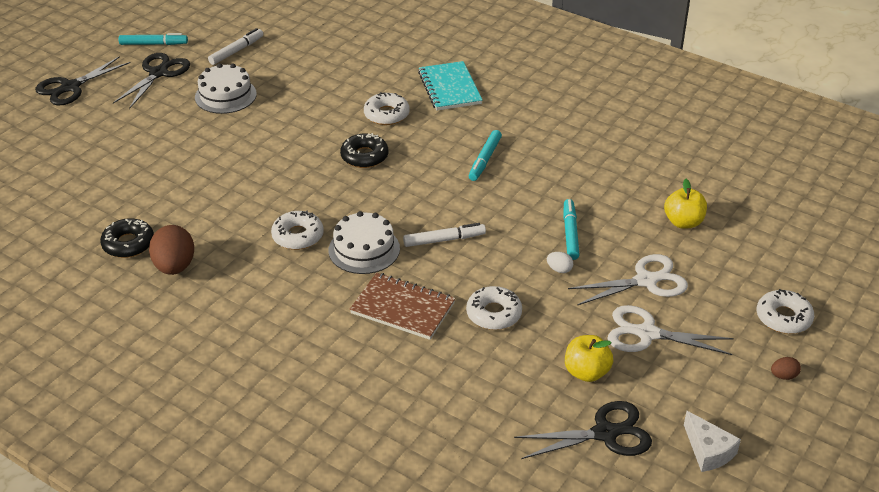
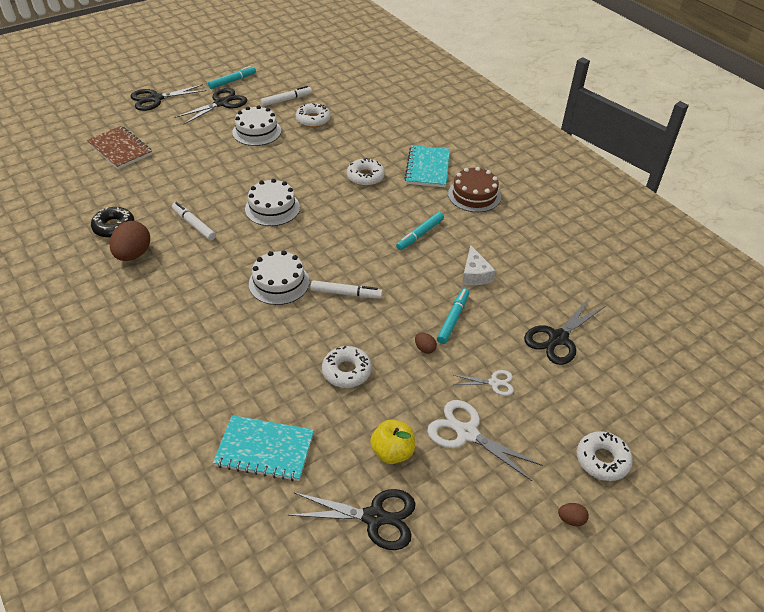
camera: 20 degrees right, 5 degrees up
turquoise marker [119,33,188,45] -> turquoise marker turned 60 degrees counterclockwise [208,66,256,89]
white donut [271,211,324,250] -> white donut moved to [296,103,331,127]
black donut [340,133,388,168] -> none
brown notebook [350,273,456,340] -> brown notebook moved to [87,126,152,169]
white egg [547,252,573,273] -> brown egg [415,333,437,354]
white scissors [568,254,688,305] -> white scissors [454,370,514,396], size x0.56
yellow apple [664,179,707,229] -> black scissors [524,298,606,365]
white cheese [684,411,741,472] -> white cheese moved to [462,245,496,285]
none -> white marker [172,202,216,240]
none -> turquoise notebook [213,415,314,482]
none -> white cake [245,179,300,226]
none -> brown cake [448,167,501,212]

